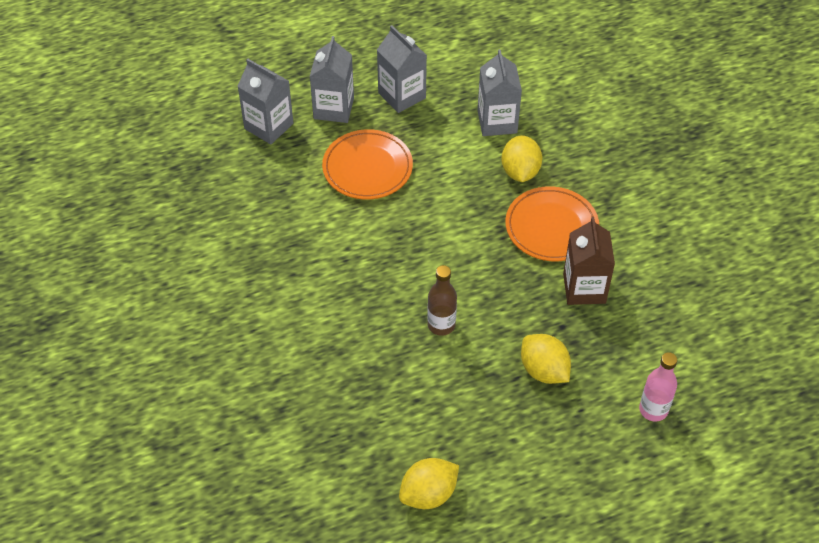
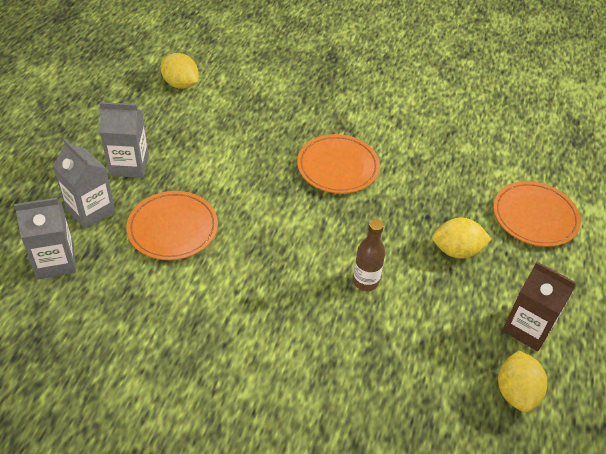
camera: 55 degrees left, 5 degrees down
grey carton [477,49,522,136] -> none
yellow lemon [501,135,543,182] -> yellow lemon moved to [161,53,198,89]
brown carton [563,217,615,305] -> brown carton moved to [502,262,576,351]
pink bottle [639,352,677,422] -> orange plate [493,181,581,247]

